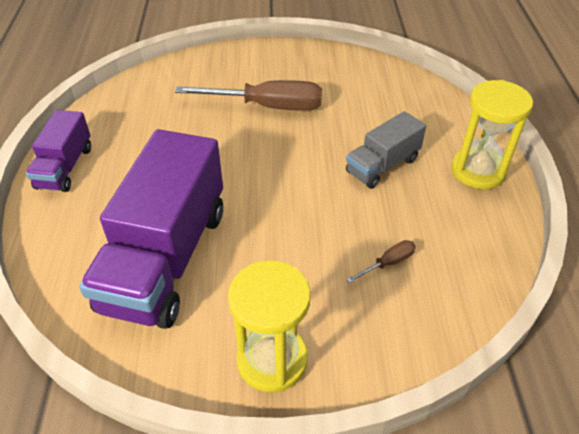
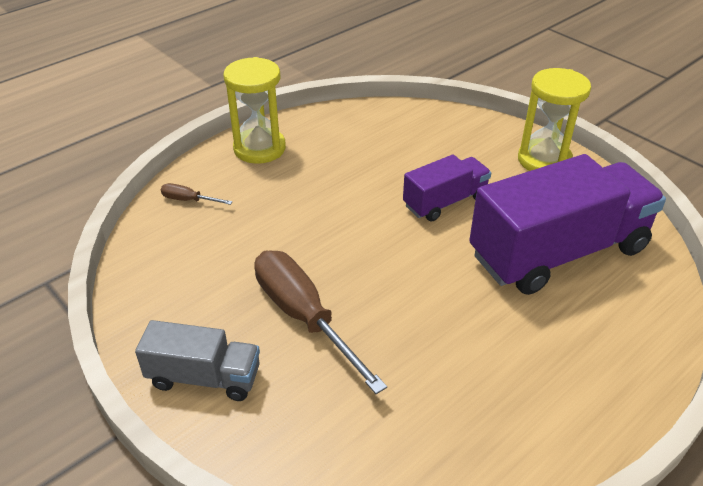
camera: 130 degrees left, 5 degrees down
purple truck [26,110,91,192] -> purple truck moved to [403,155,491,222]
grey truck [346,111,426,189] -> grey truck moved to [135,320,260,401]
brown screwdriver [346,240,416,283] -> brown screwdriver moved to [161,183,232,205]

